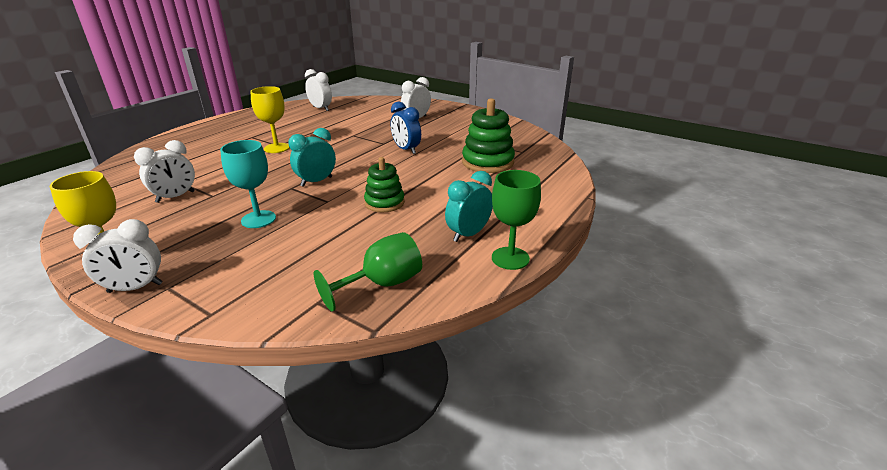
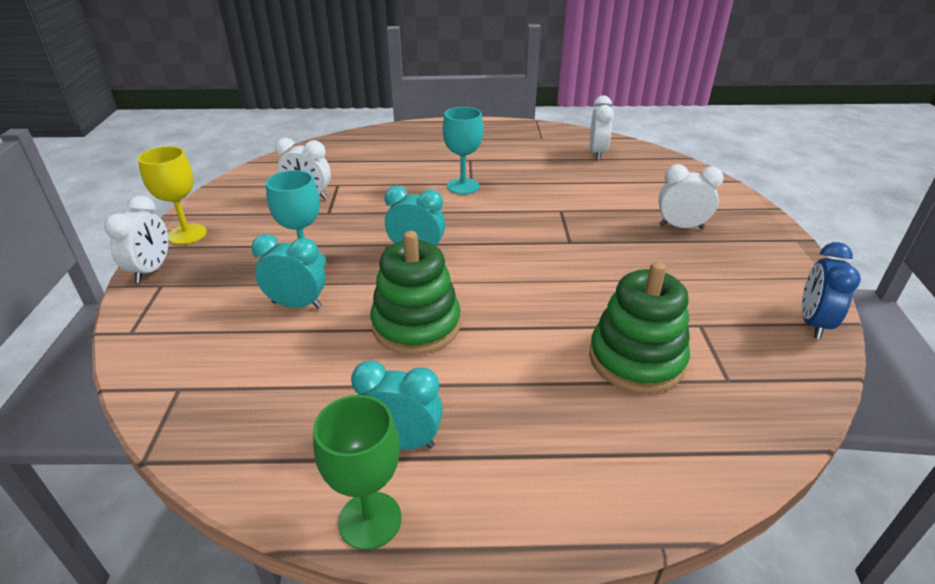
camera: 55 degrees right, 5 degrees up
white clock [73,219,162,293] -> white clock turned 120 degrees counterclockwise [104,196,169,283]
yellow goblet [250,86,290,153] -> turquoise goblet [443,107,483,194]
green goblet [314,232,422,311] -> none
green stacking toy [364,157,405,212] -> green stacking toy [370,231,461,355], size x1.54
blue clock [390,102,421,154] -> blue clock moved to [802,242,861,339]
none -> turquoise clock [251,234,326,309]

